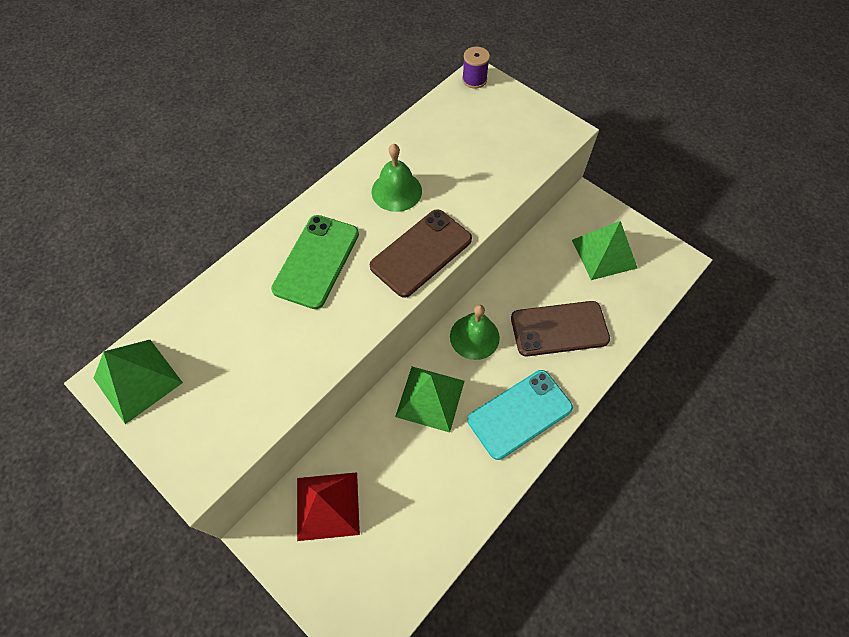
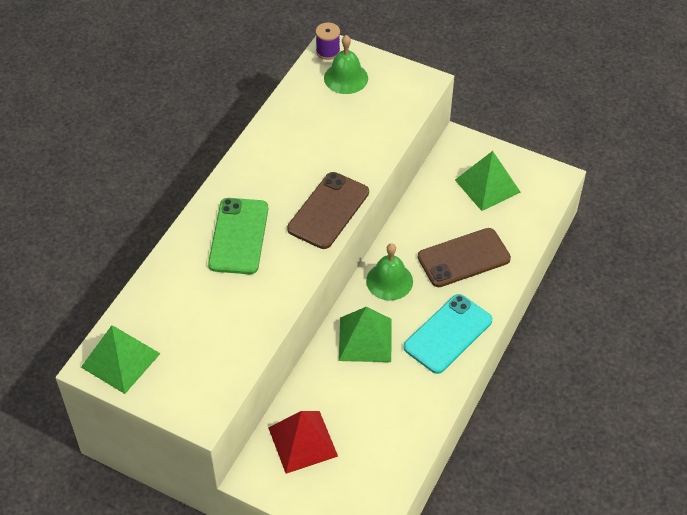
camera: 15 degrees left, 10 degrees down
green bell [372,144,422,212] -> green bell moved to [324,35,368,94]

